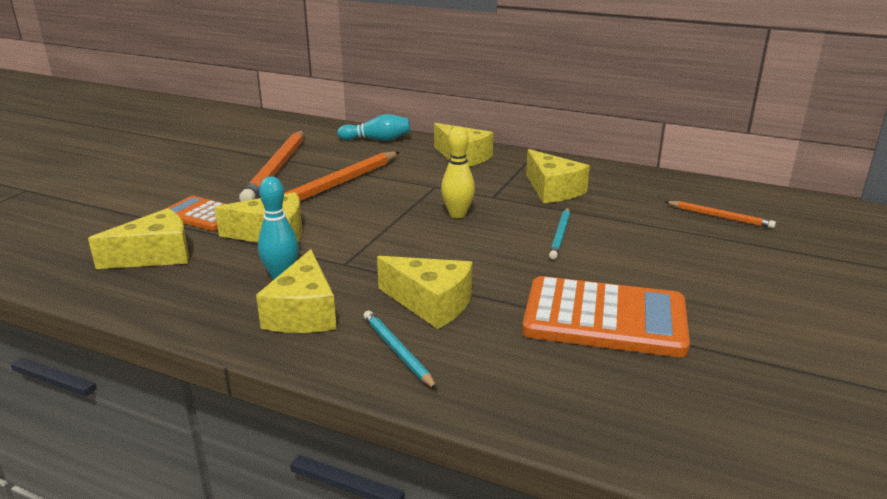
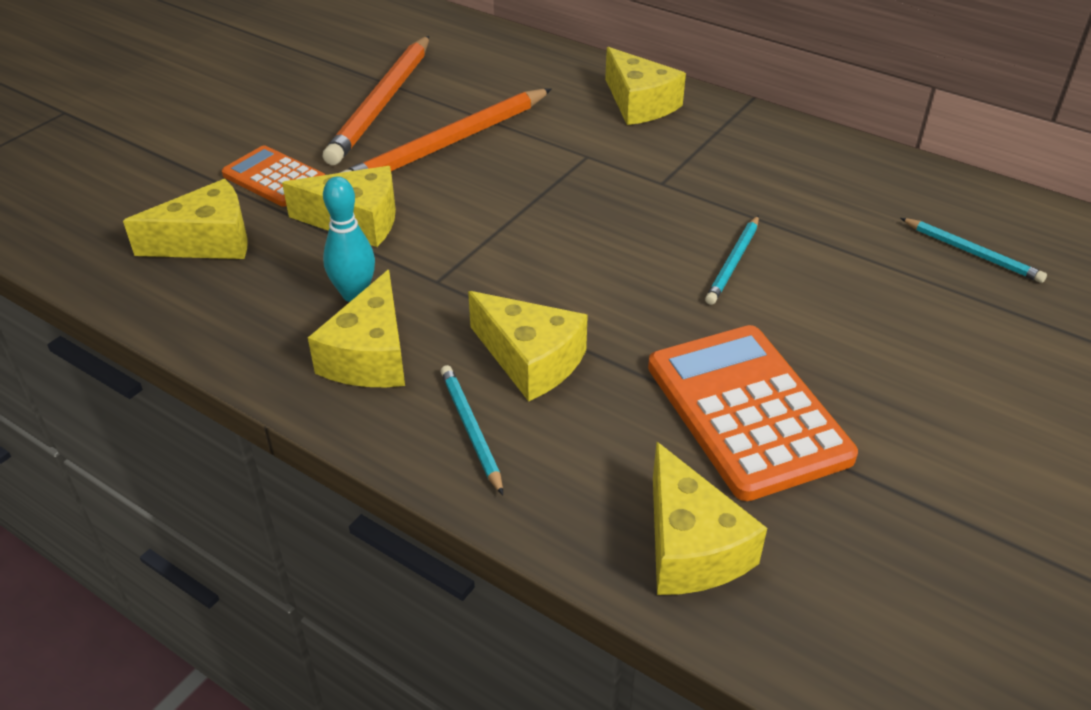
camera: 10 degrees right, 15 degrees up
turquoise bowling pin [337,114,410,141] -> none
yellow bowling pin [441,126,475,218] -> none
orange calculator [522,276,690,357] -> orange calculator turned 135 degrees counterclockwise [648,325,858,501]
yellow cheese [526,149,590,203] -> yellow cheese moved to [653,442,767,595]
orange pencil [665,201,776,229] -> turquoise pencil [901,218,1047,283]

